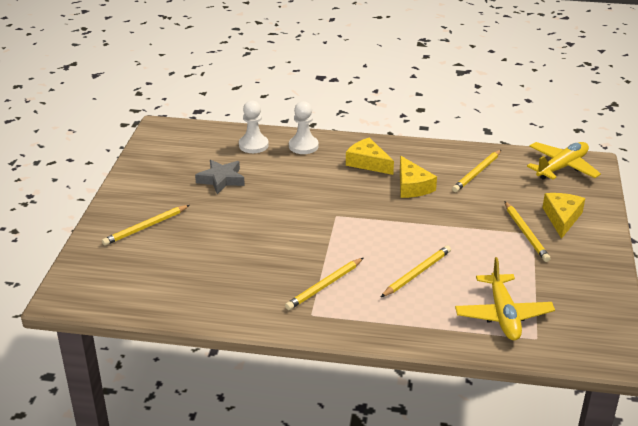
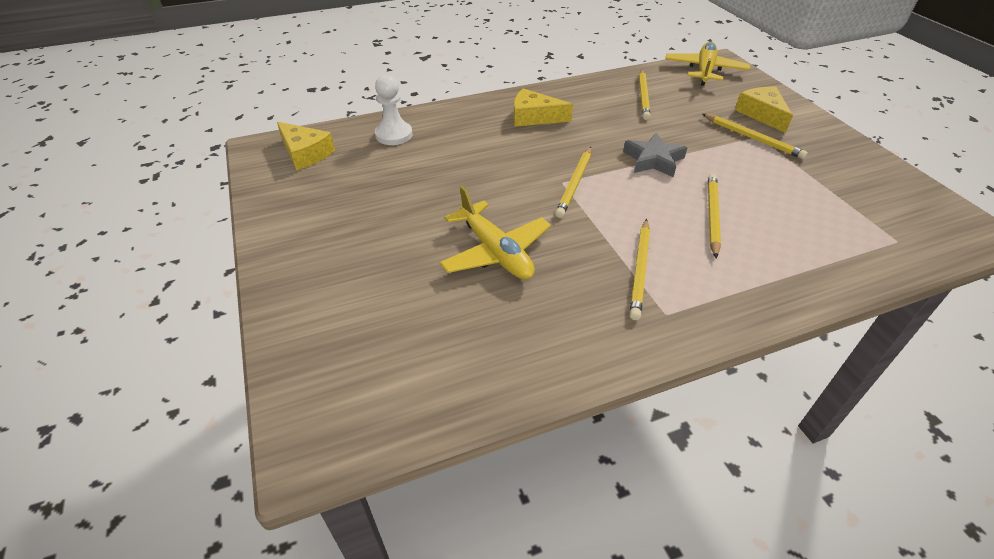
camera: 30 degrees left, 10 degrees up
yellow pencil [102,205,190,246] -> yellow pencil moved to [555,147,591,218]
grey star [195,160,245,194] -> grey star moved to [623,133,688,177]
white pawn [289,101,319,154] -> none
yellow cheese [400,156,437,198] -> yellow cheese moved to [277,122,335,170]
yellow plane [455,257,555,340] -> yellow plane moved to [439,186,551,279]

